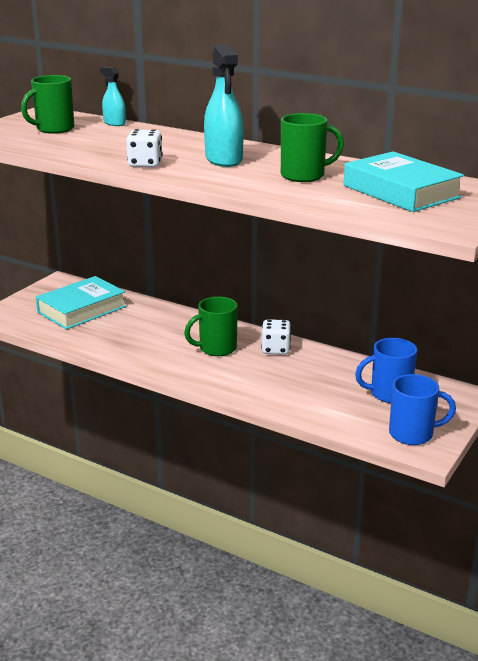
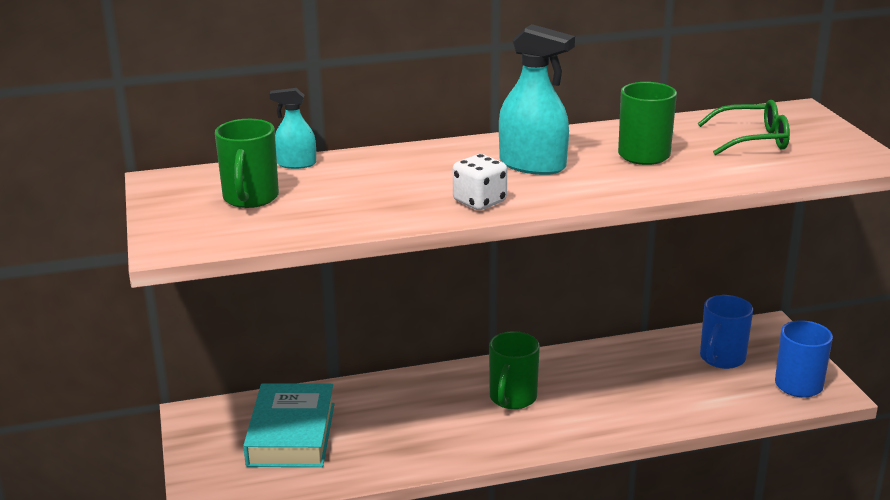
camera: 45 degrees left, 0 degrees up
white dice [261,319,291,355] -> none
turquoise book [344,151,464,212] -> green glasses [698,100,790,155]

